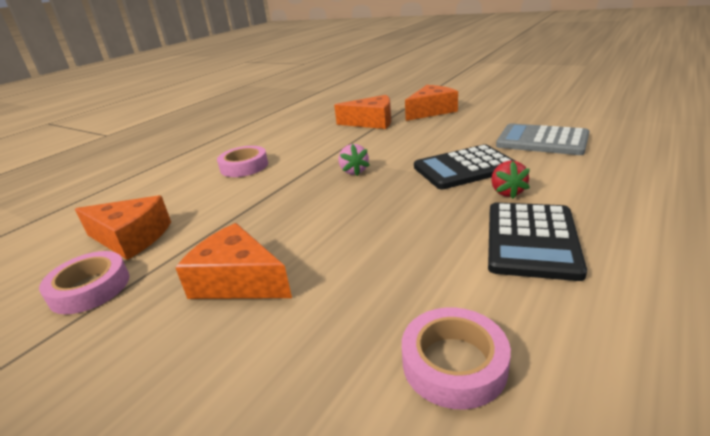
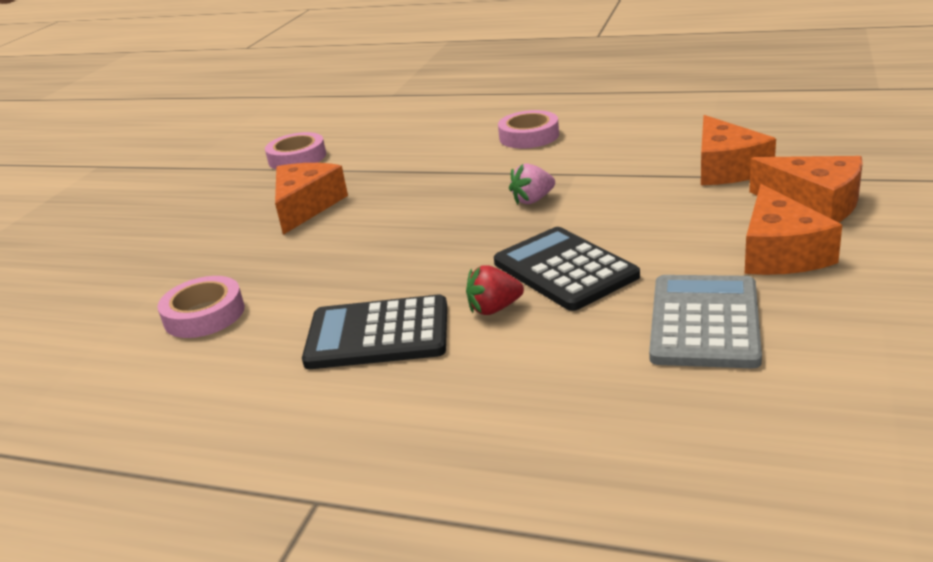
camera: 75 degrees right, 0 degrees up
orange cheese [75,195,171,260] -> orange cheese moved to [745,184,842,275]

